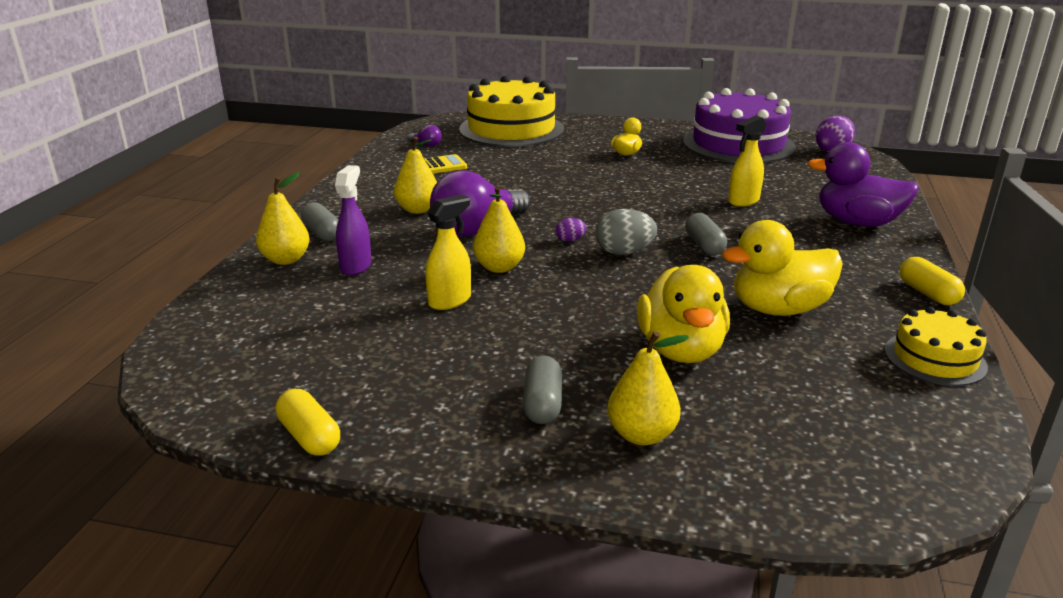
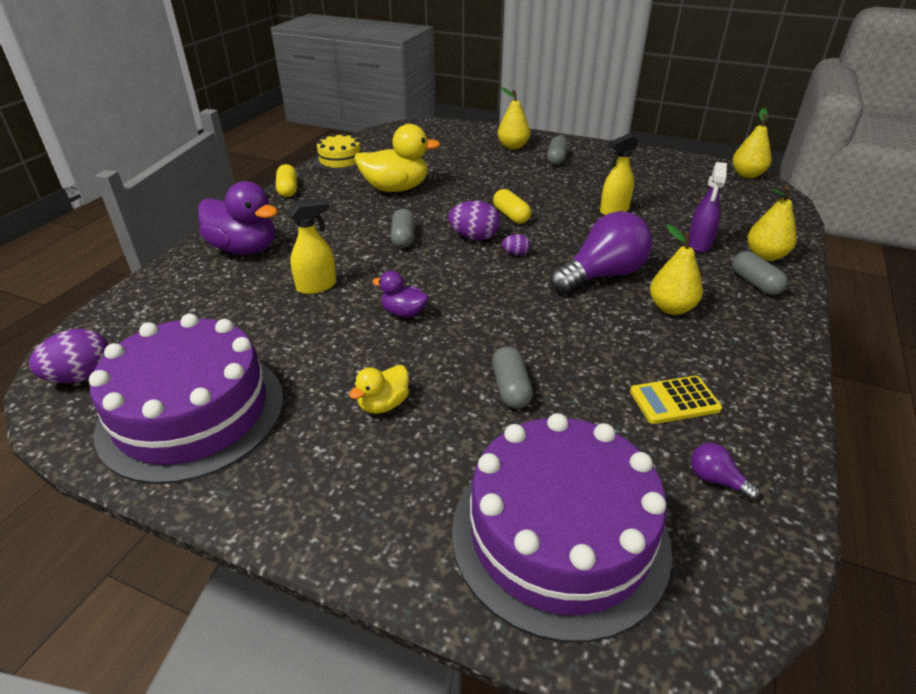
camera: 170 degrees left, 10 degrees up
yellow capsule [276,389,340,456] -> yellow capsule moved to [493,189,531,224]
yellow cake [459,76,564,147] -> purple cake [452,413,672,643]
yellow pear [473,186,525,273] -> yellow pear moved to [732,108,771,178]
grey egg [595,209,657,255] -> purple egg [448,201,500,241]
yellow duck [637,265,730,363] -> none
none -> purple duck [373,271,429,317]
none -> grey capsule [492,346,533,408]

